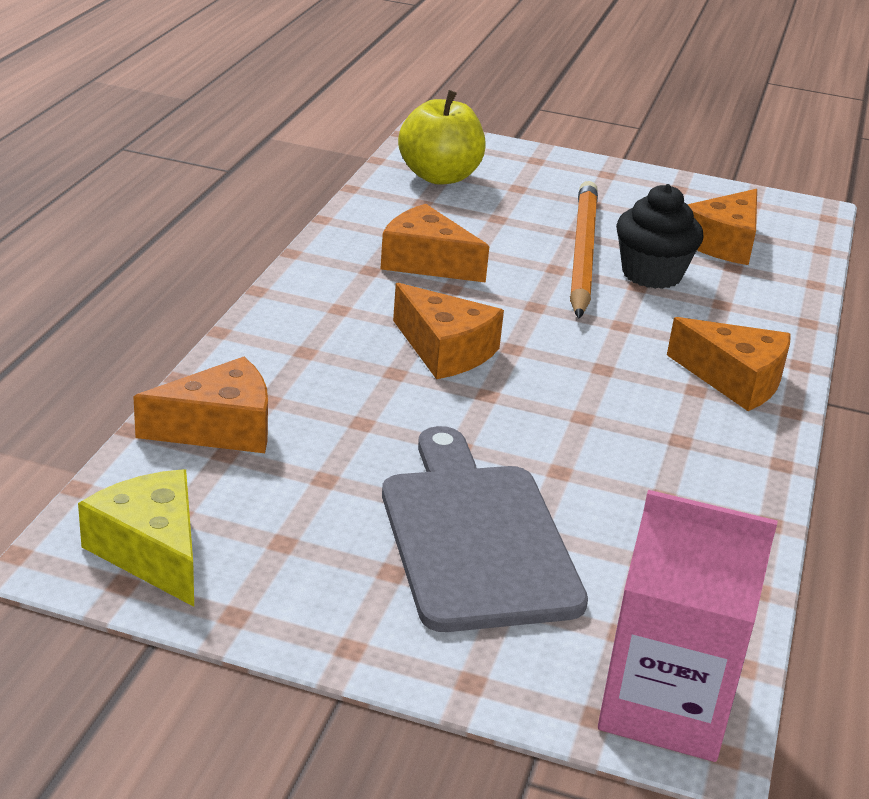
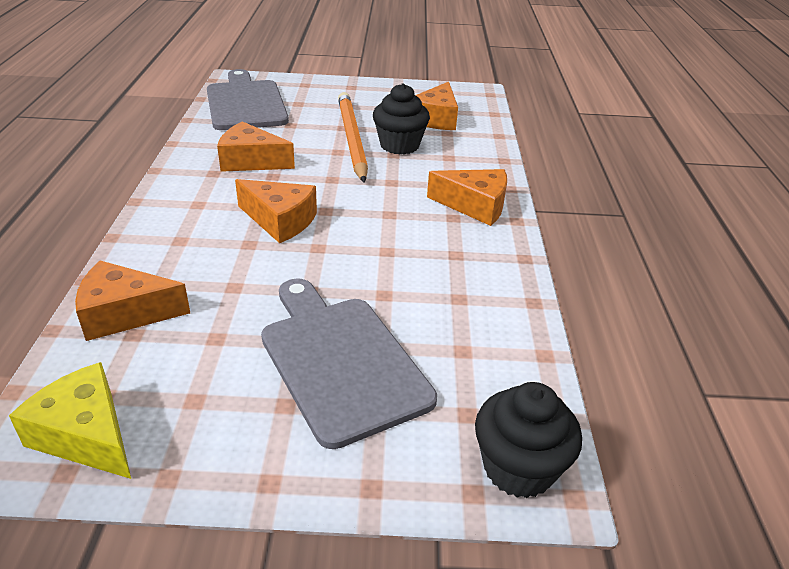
camera: 15 degrees left, 5 degrees up
orange cheese [133,357,268,453] -> orange cheese turned 150 degrees counterclockwise [75,261,190,341]
yellow apple [398,90,486,185] -> grey cutting board [207,69,289,130]
pink carton [598,490,778,762] -> black cupcake [475,382,582,498]

